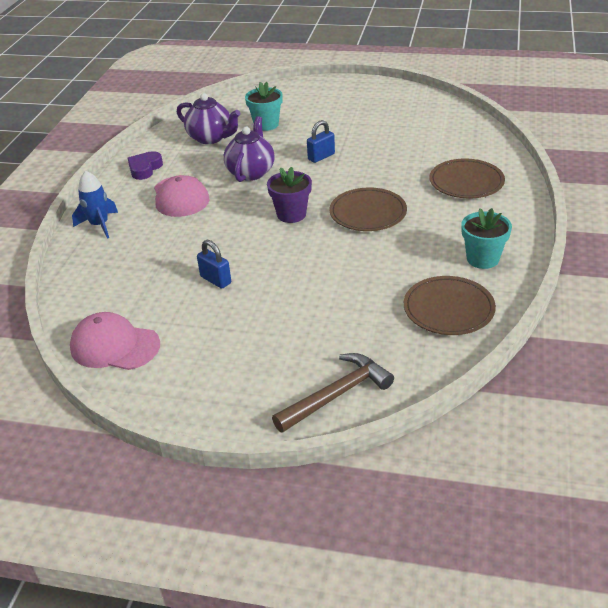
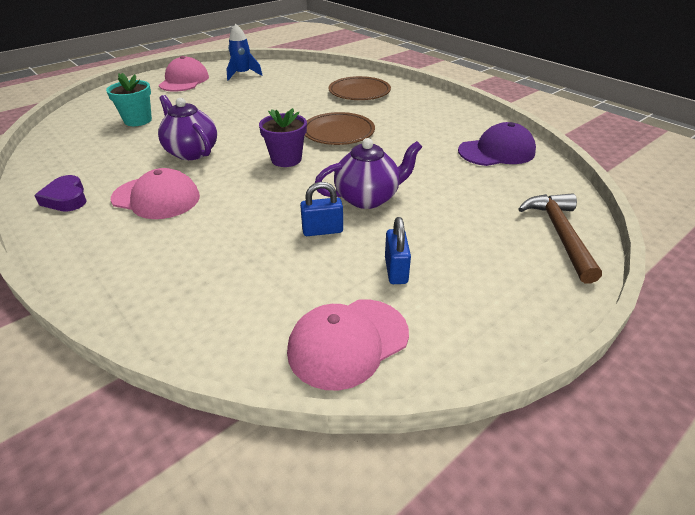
camera: 55 degrees left, 0 degrees up
blue rocket [72,170,118,239] -> blue rocket moved to [227,24,262,80]
purple teapot [177,93,240,144] -> purple teapot moved to [315,138,422,209]
blue padlock [307,120,335,163] -> blue padlock moved to [385,217,411,284]
brown plate [404,276,496,335] -> purple cap [458,122,536,166]
turquoise flower pot [461,208,512,269] -> none
none -> pink cap [159,56,209,92]

